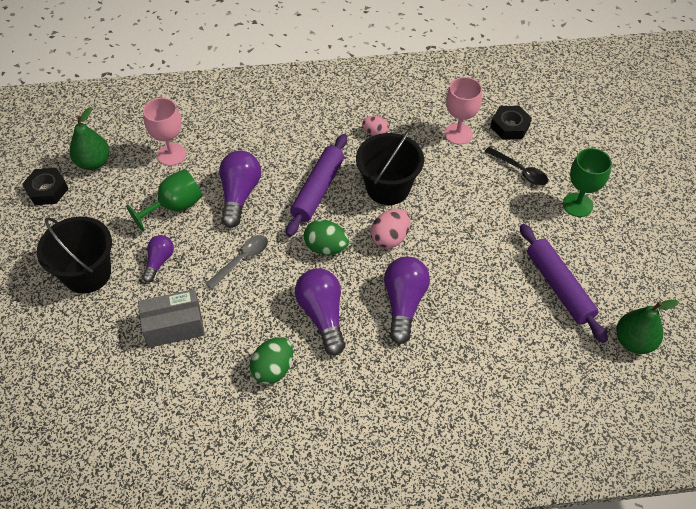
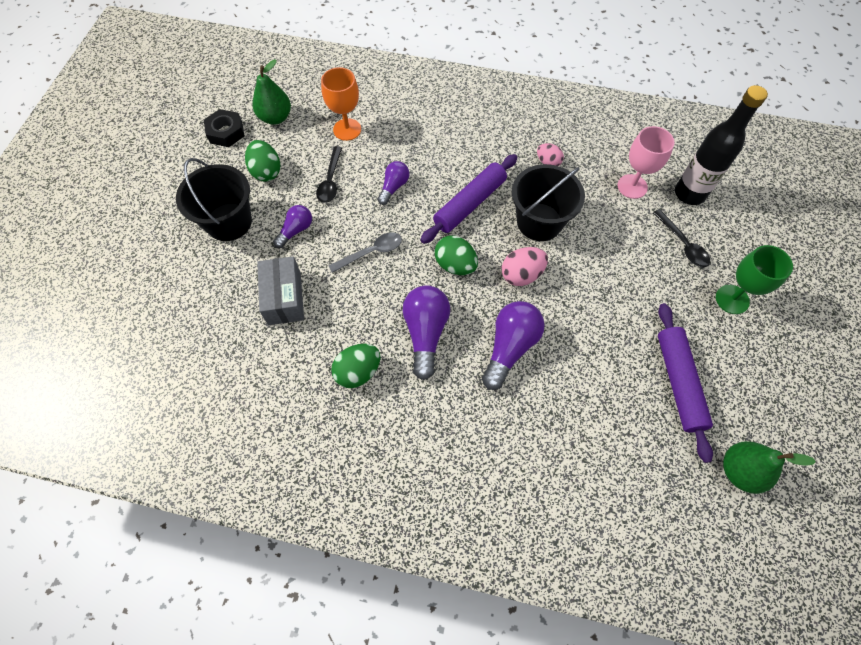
camera: 20 degrees right, 10 degrees up
green goblet [126,169,202,232] -> black spoon [316,146,342,203]
grey box [138,289,205,348] -> grey box turned 75 degrees clockwise [257,256,304,325]
pink goblet [143,98,186,166] -> orange goblet [321,67,361,141]
purple light bulb [219,150,261,228] -> purple light bulb [378,161,410,205], size x0.59
black nut [490,106,532,140] -> black bottle [675,85,768,205]
none -> green egg [245,140,280,182]

